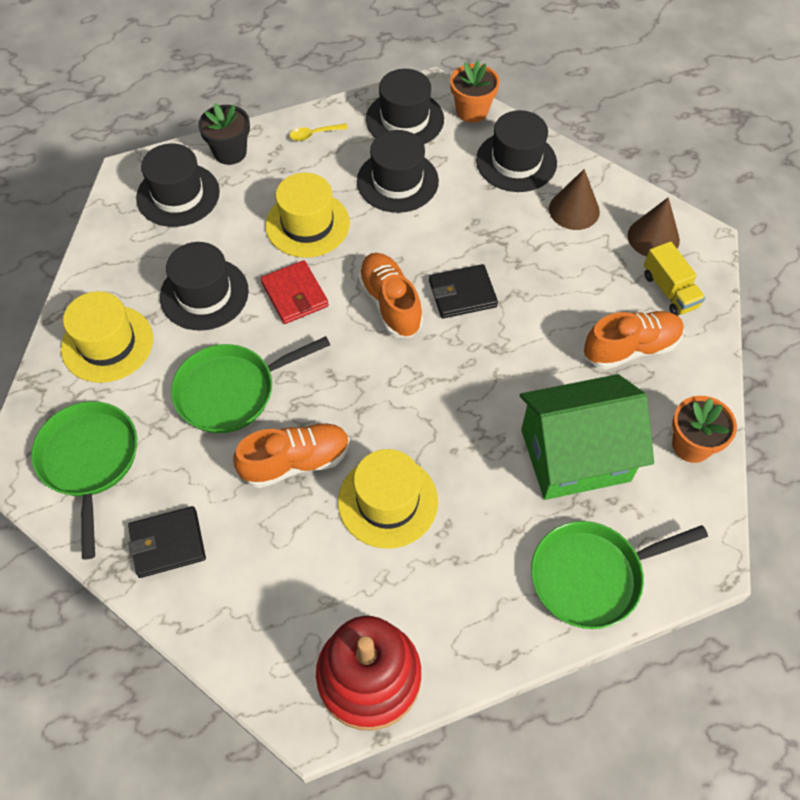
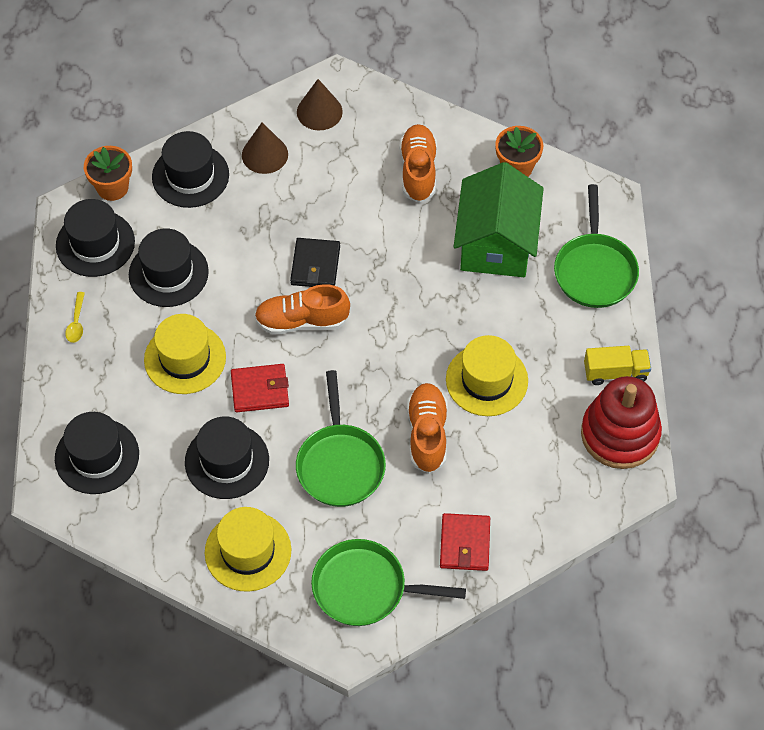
camera: 70 degrees left, 0 degrees up
black wallet [128,506,206,578] -> red wallet [440,513,490,571]
black flower pot [198,103,250,165] -> none
yellow truck [644,241,705,316] -> yellow truck moved to [584,346,651,385]

